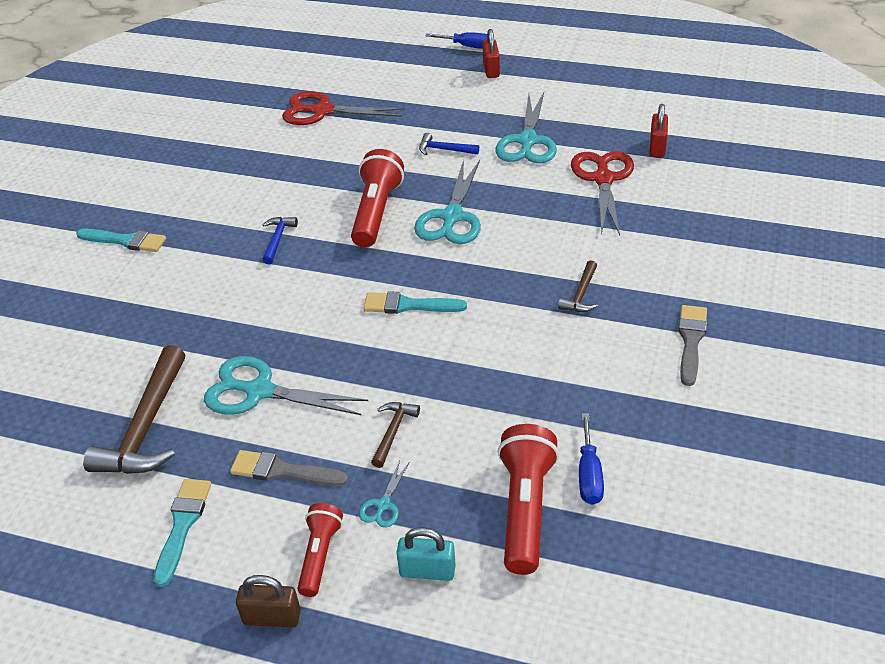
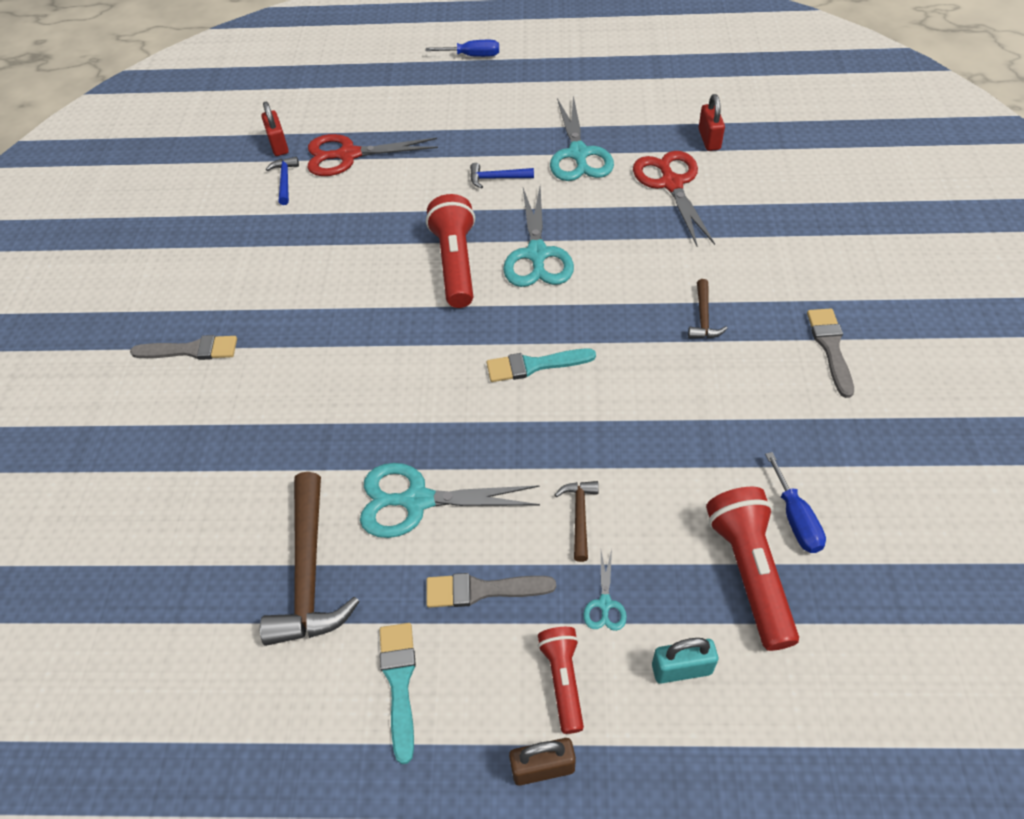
camera: 15 degrees left, 10 degrees up
turquoise brush [76,229,166,252] -> grey brush [130,335,237,360]
blue hammer [262,217,298,264] -> blue hammer moved to [266,157,299,205]
red padlock [483,29,500,78] -> red padlock moved to [261,102,289,156]

